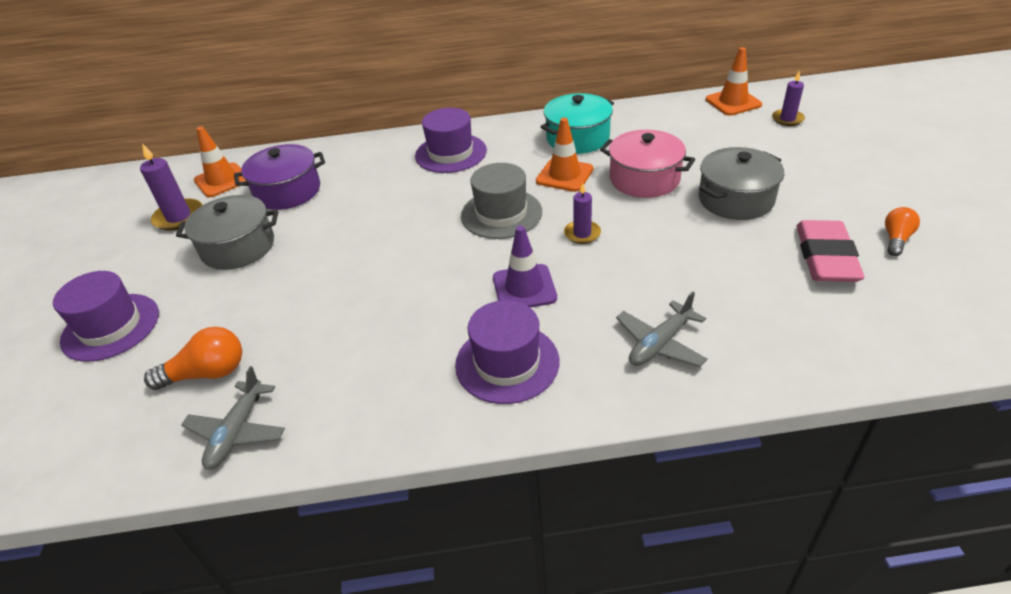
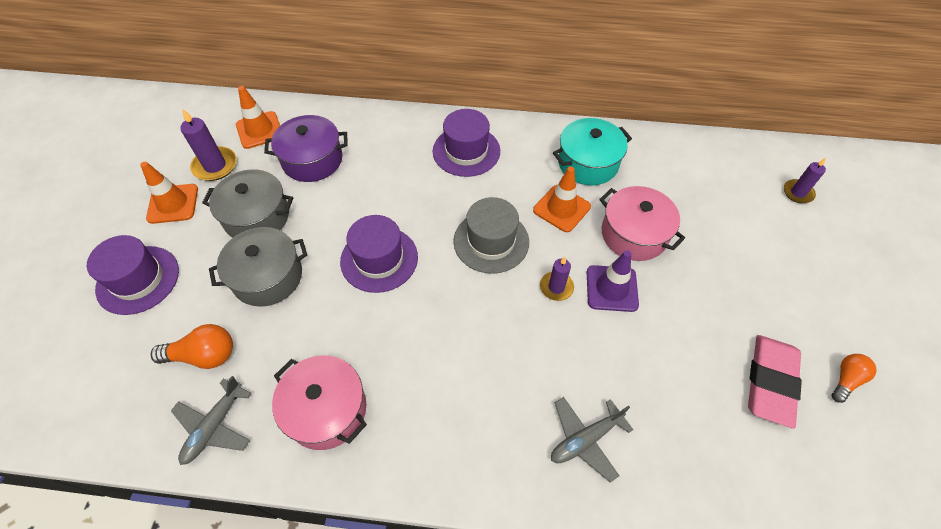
camera: 10 degrees right, 15 degrees up
purple hat [455,300,559,404] -> purple hat moved to [340,215,418,293]
purple traffic cone [493,226,557,308] -> purple traffic cone moved to [587,250,639,312]
grey pot [699,147,784,220] -> grey pot moved to [209,227,307,307]
orange traffic cone [706,47,762,116] -> orange traffic cone moved to [140,162,198,224]
none -> pink pot [272,355,367,450]

